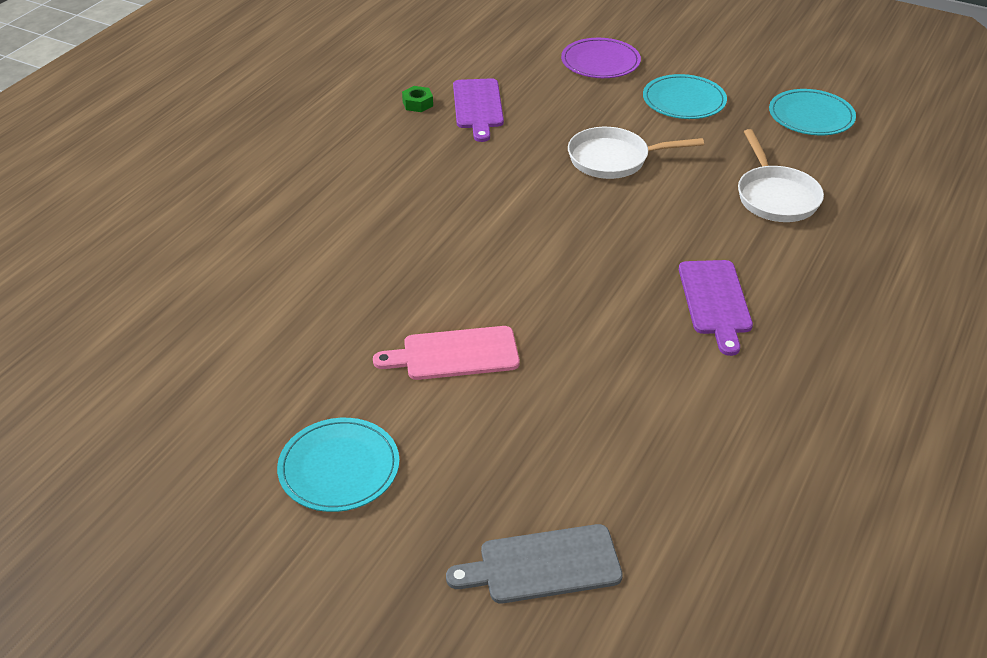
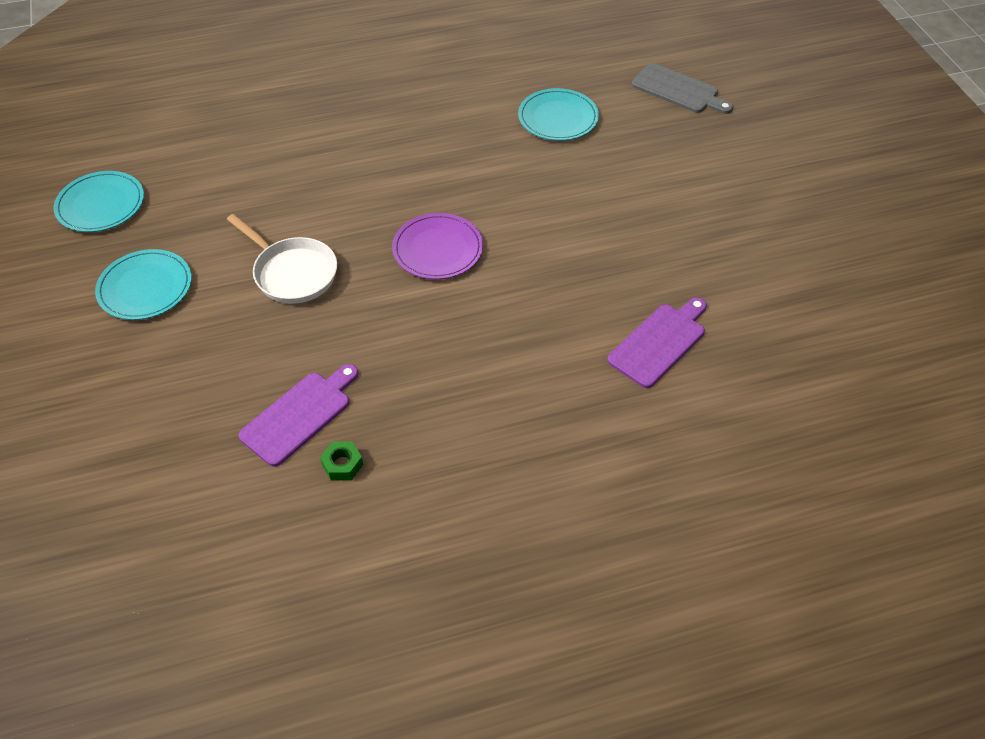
camera: 135 degrees left, 10 degrees up
turquoise plate [277,418,399,512] -> turquoise plate moved to [518,88,599,141]
pink cutting board [373,326,520,380] -> none
purple plate [561,38,641,78] -> purple plate moved to [392,213,483,279]
purple cutting board [679,260,753,356] -> purple cutting board moved to [607,297,707,388]
white pan [738,129,824,222] -> none

